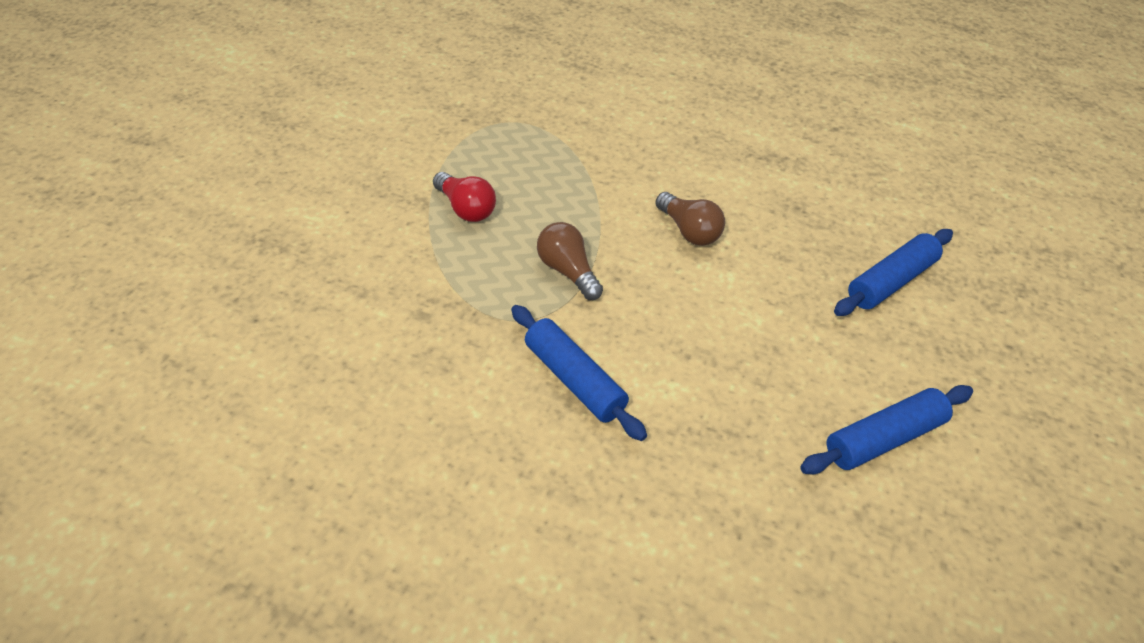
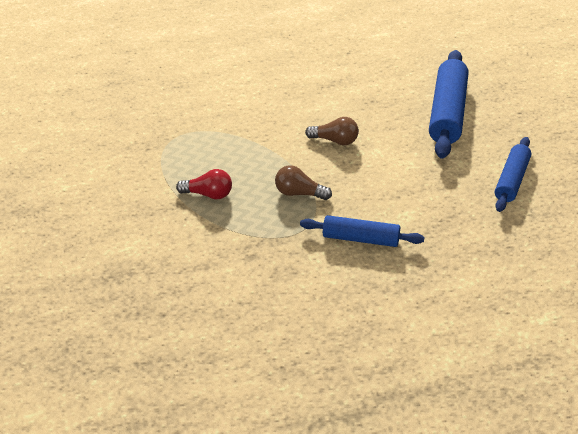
camera: 35 degrees left, 5 degrees down
blue rolling pin [834,229,953,316] -> blue rolling pin [429,50,469,159], size x1.64

